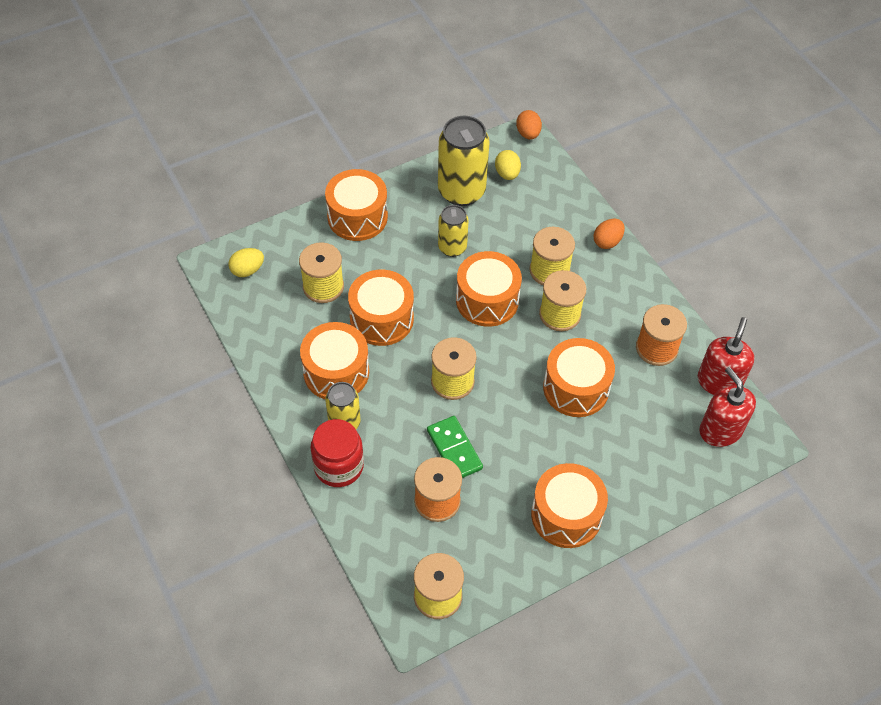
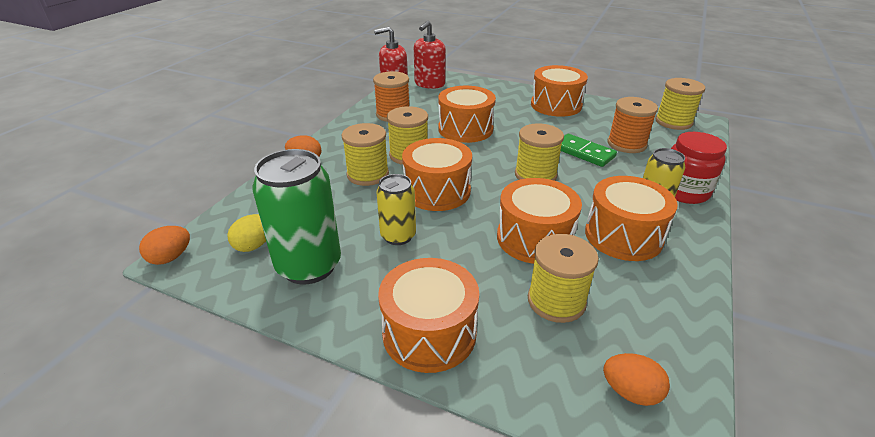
camera: 125 degrees left, 20 degrees down
yellow egg [229,248,264,277] -> orange egg [603,353,670,406]
green domino [427,416,483,478] -> green domino turned 75 degrees counterclockwise [560,134,617,167]
yellow can [438,116,490,206] -> green can [253,149,341,285]

